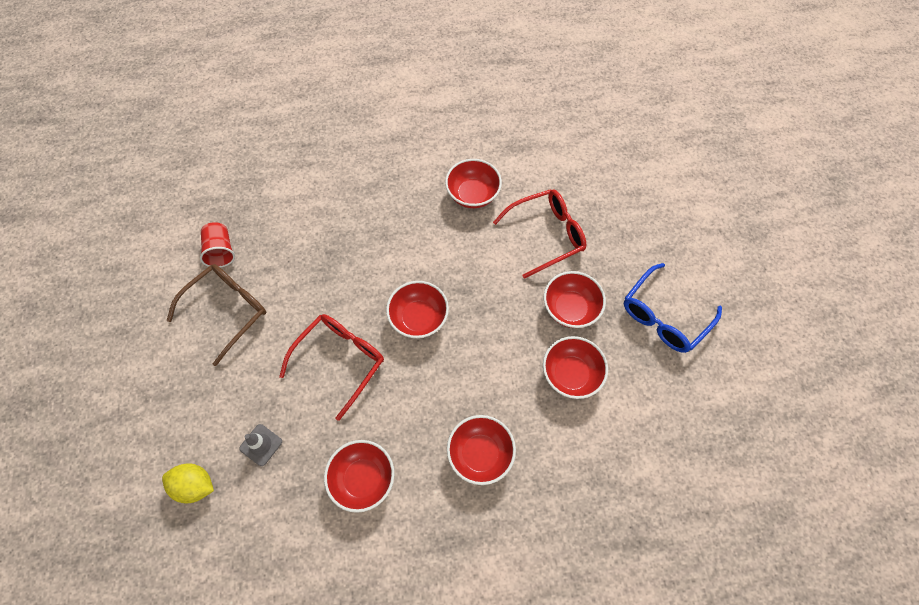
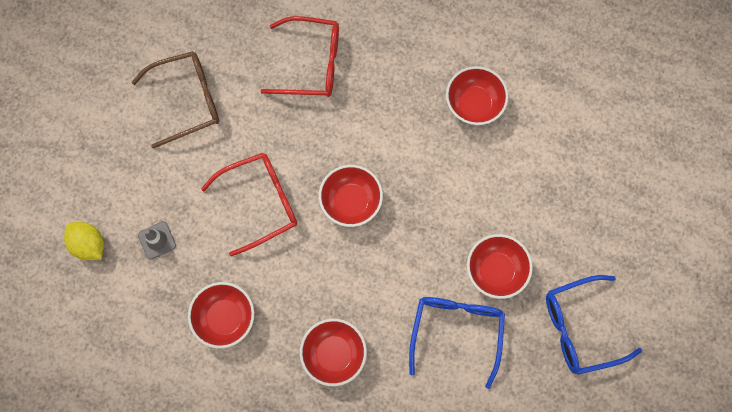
camera: 30 degrees right, 10 degrees up
red cup [200,222,235,268] -> none
red glasses [493,189,586,279] -> red glasses moved to [260,16,339,97]
red bowl [543,336,608,399] -> blue glasses [409,297,505,389]

